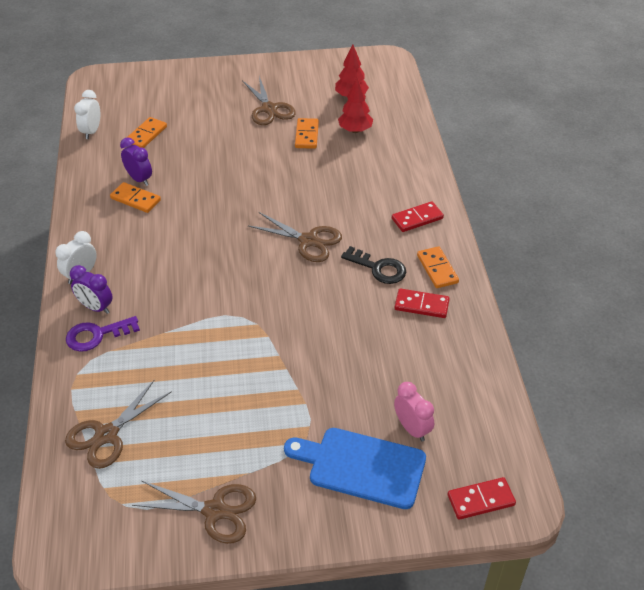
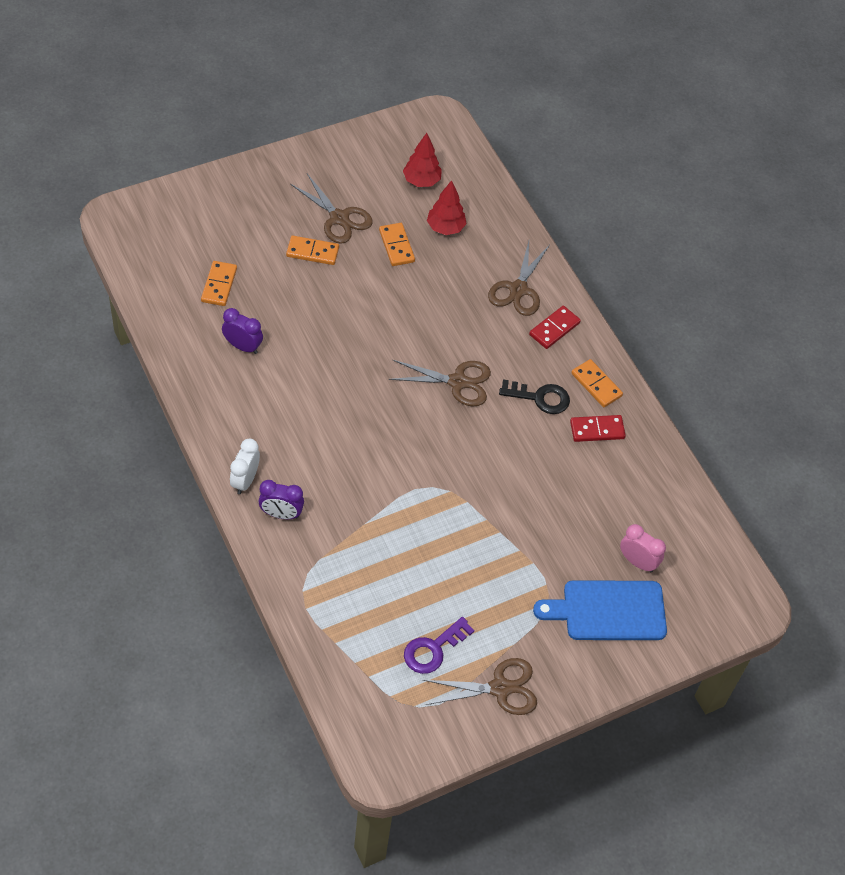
camera: 25 degrees left, 10 degrees up
brown scissors [65,380,172,469] -> brown scissors moved to [488,241,550,316]
purple key [66,316,140,352] -> purple key moved to [404,617,474,674]
white clock [74,90,100,139] -> none
orange domino [110,182,161,213] -> orange domino moved to [286,236,339,265]
red domino [448,477,516,520] -> none

